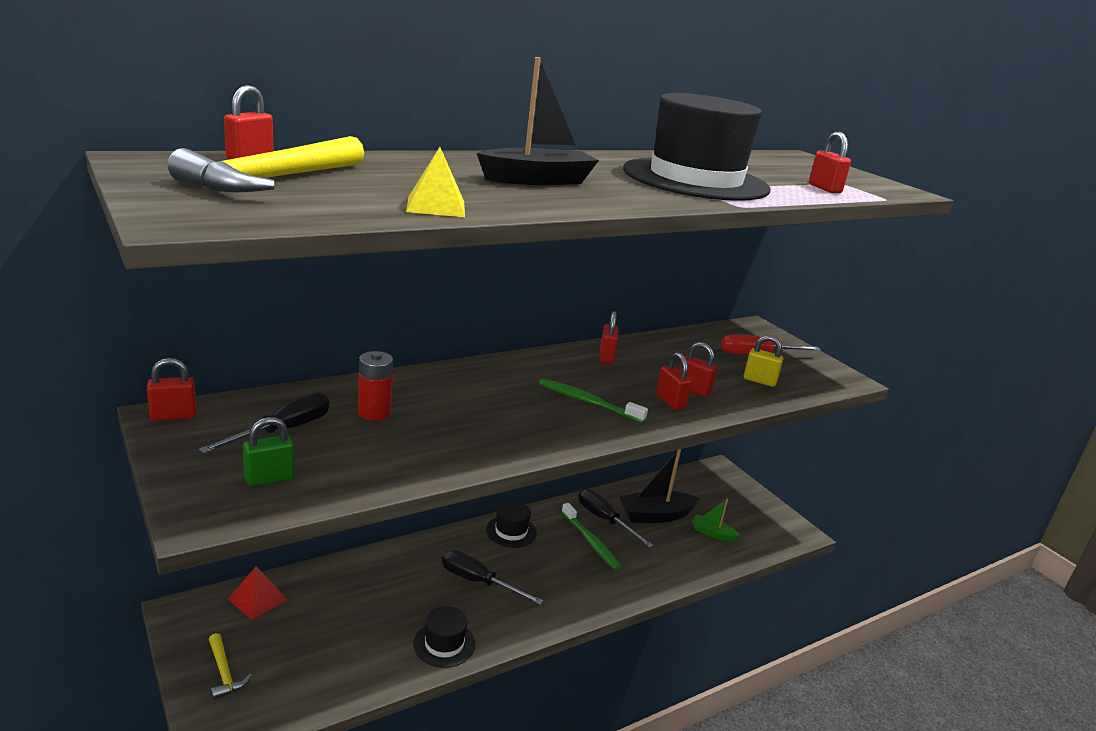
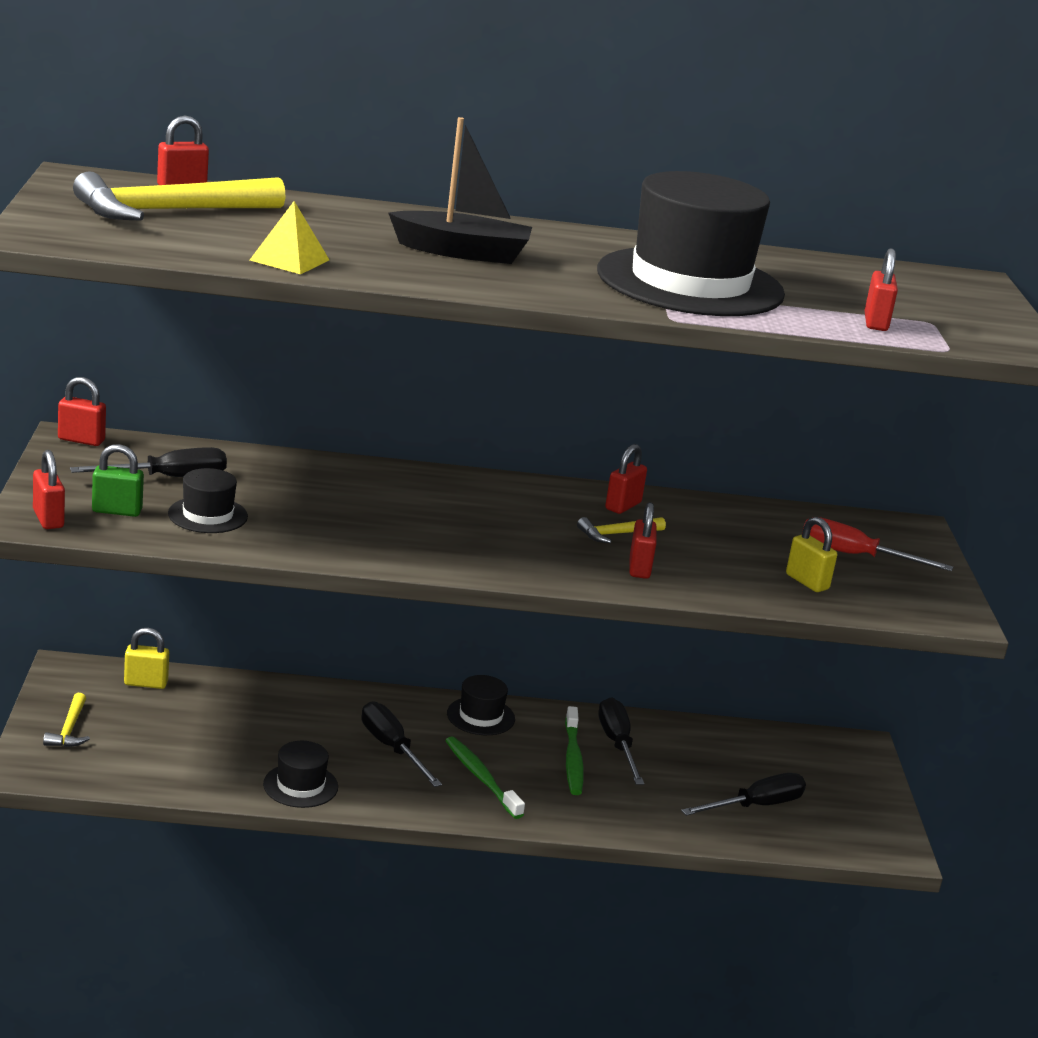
camera: 30 degrees right, 0 degrees up
red pyramid [228,566,287,620] -> yellow padlock [124,628,169,689]
red battery [358,351,393,421] -> none
green toothbrush [539,379,648,423] -> green toothbrush moved to [445,737,525,819]
black boat [619,449,700,523] -> none
red padlock [680,342,717,397] -> red padlock moved to [33,450,65,529]
green boat [692,499,739,541] -> black screwdriver [681,773,806,816]
none -> black hat [168,468,248,533]
none -> yellow hammer [577,517,666,543]

